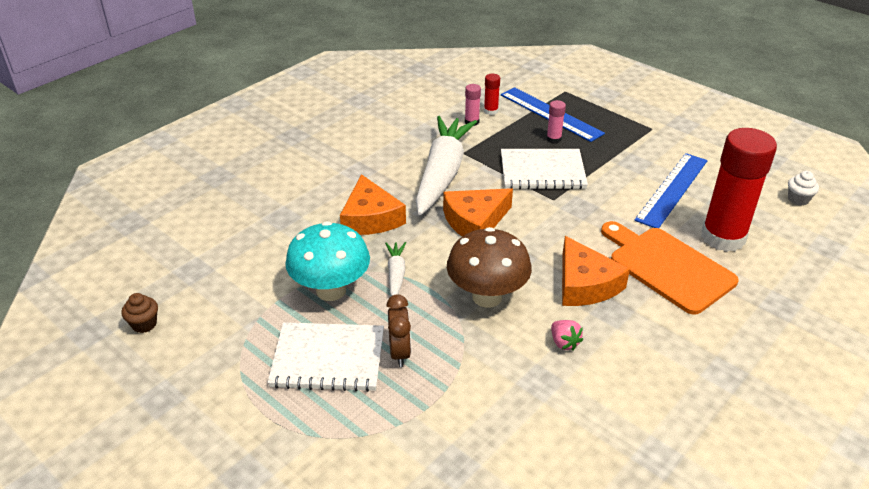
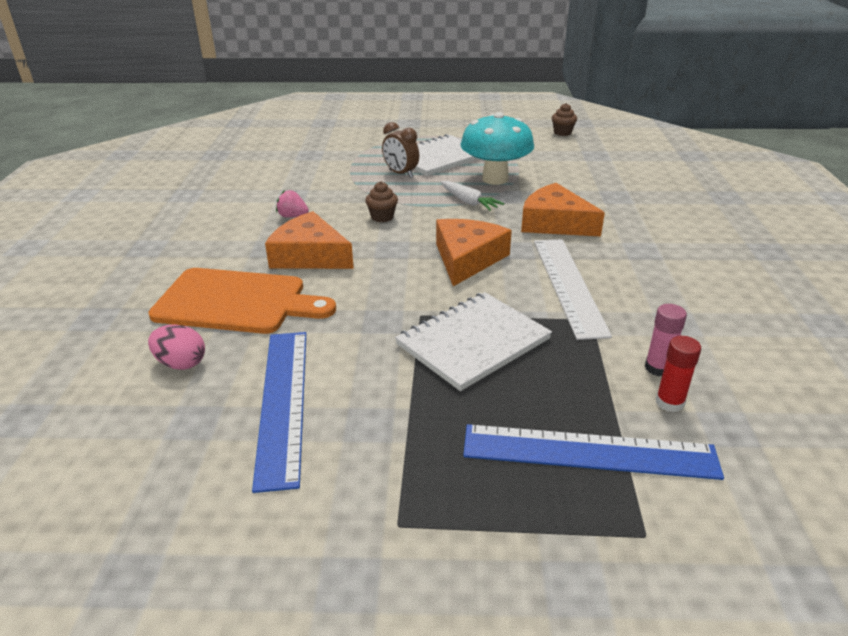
camera: 140 degrees right, 5 degrees down
white carrot [416,116,477,215] -> white ruler [534,239,612,340]
brown mushroom [447,227,532,308] -> brown cupcake [365,181,398,222]
pink glue stick [546,100,566,144] -> none
red glue stick [701,128,777,252] -> pink egg [148,324,205,370]
white cupcake [788,171,819,206] -> none

